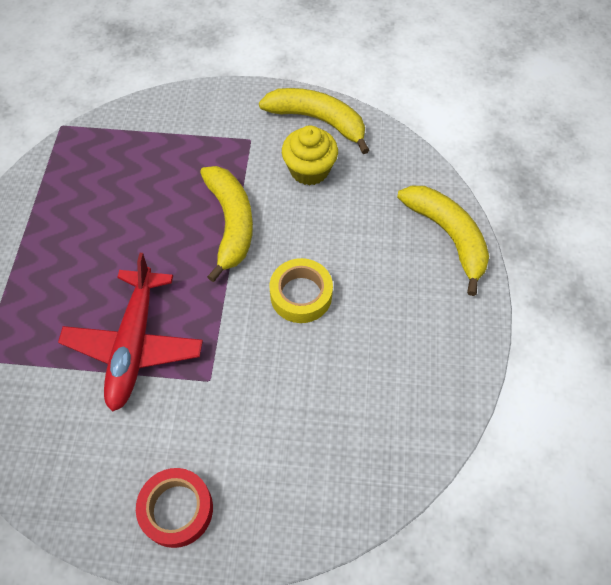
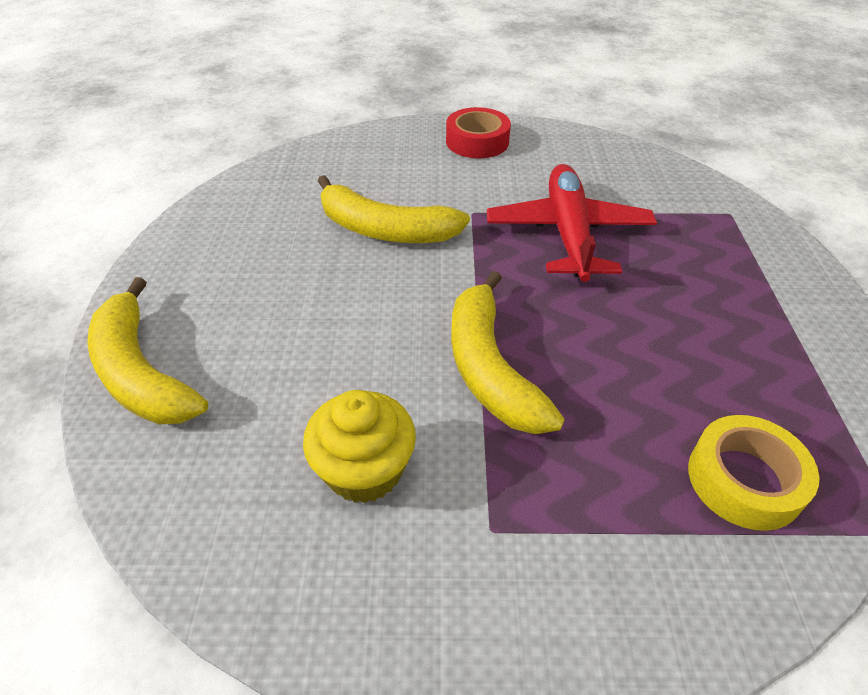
camera: 175 degrees right, 15 degrees down
yellow banana [259,88,370,154] -> yellow banana moved to [318,175,470,243]
yellow tape [269,258,333,323] -> yellow tape moved to [688,415,819,531]

